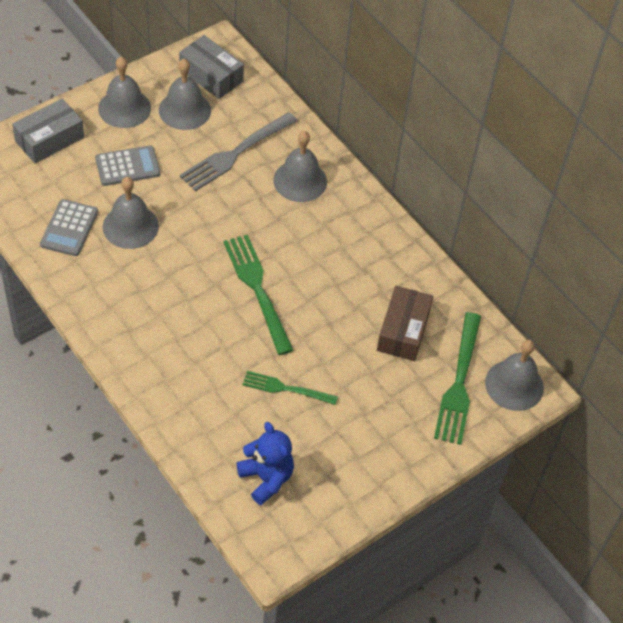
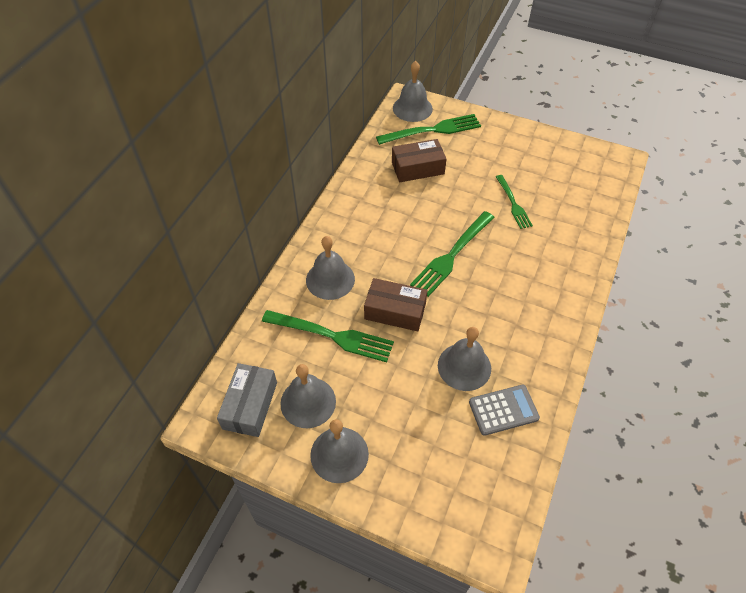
camera: 115 degrees left, 0 degrees up
grey box [12,99,84,163] -> none
grey calculator [95,145,160,186] -> none
grey fork [180,112,298,191] -> green fork [262,310,394,362]
blue teddy bear [236,422,294,505] -> none
none -> brown box [364,278,427,331]

